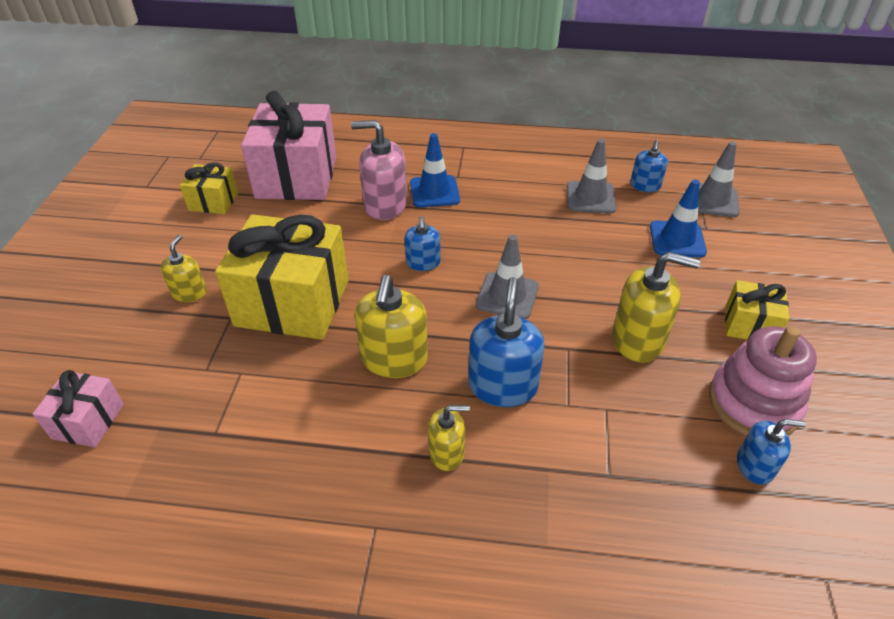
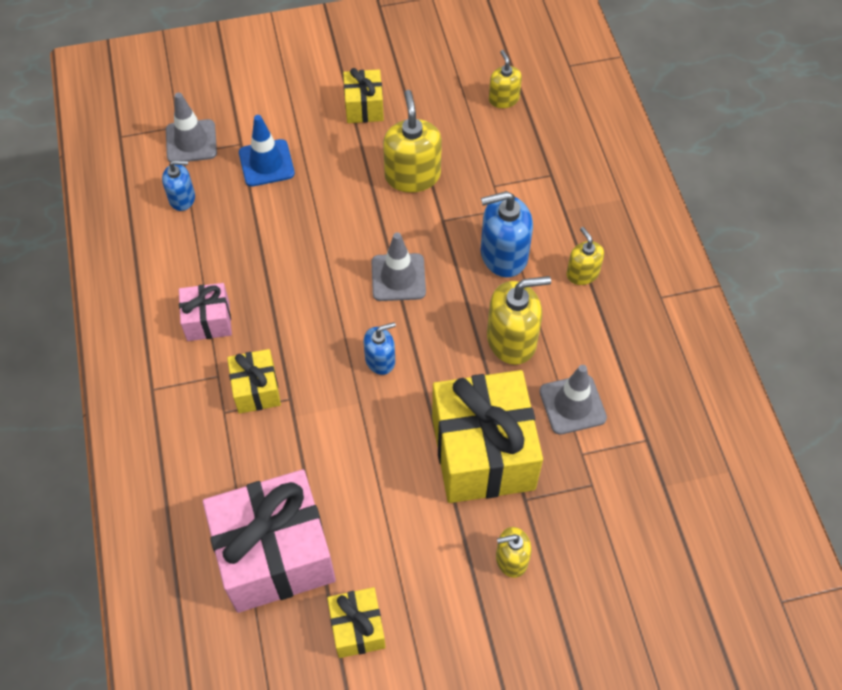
camera: 110 degrees left, 15 degrees up
pink gift [33,370,124,447] -> pink gift moved to [179,283,232,341]
pink soap dispenser [351,120,407,220] -> none
blue traffic cone [410,133,460,208] -> yellow gift [227,349,281,414]
grey traffic cone [567,139,616,214] -> grey traffic cone moved to [540,365,607,435]
pink stacking toy [709,326,817,436] -> none
blue soap dispenser [737,419,806,485] -> yellow soap dispenser [489,50,522,108]

